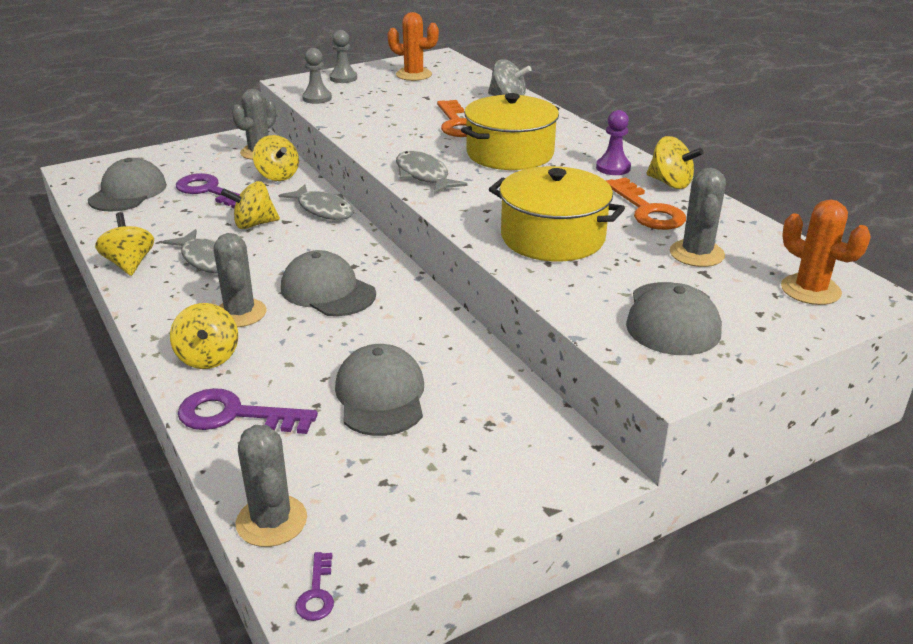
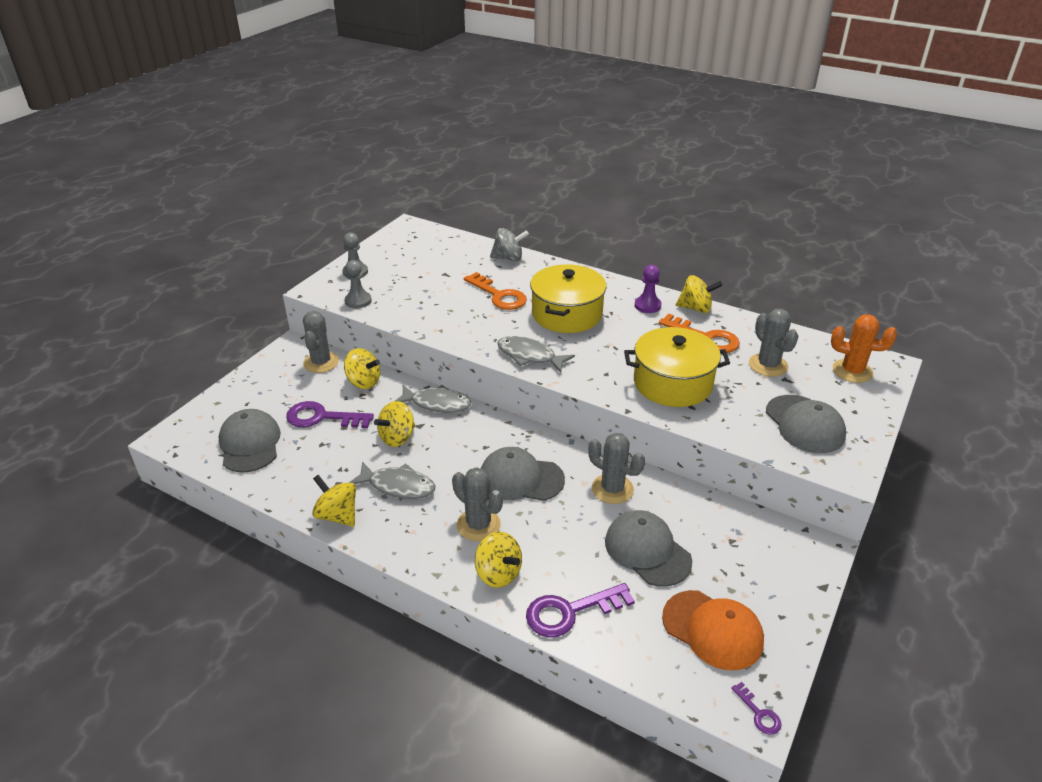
camera: 30 degrees left, 5 degrees up
grey cactus [236,425,307,547] -> grey cactus moved to [588,433,645,504]
orange cactus [387,12,439,81] -> none
none -> orange cap [662,590,764,670]

